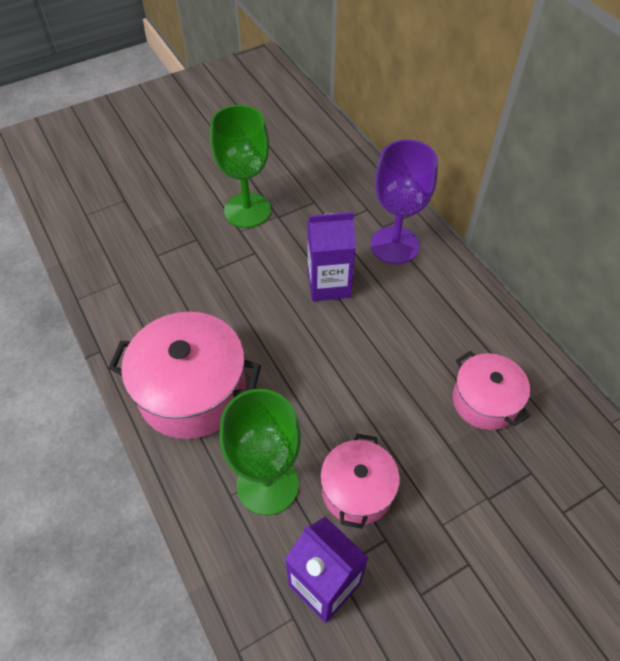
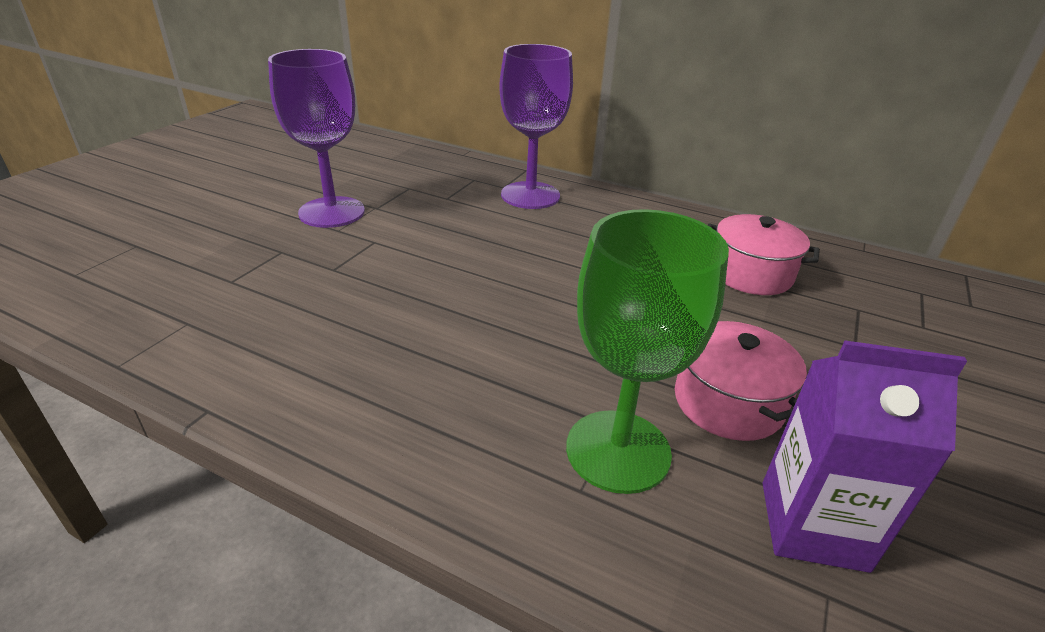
camera: 35 degrees left, 20 degrees down
pink pot [108,312,261,439] -> none
green goblet [210,105,271,228] -> purple goblet [268,49,365,228]
purple carton [307,212,356,301] -> none

